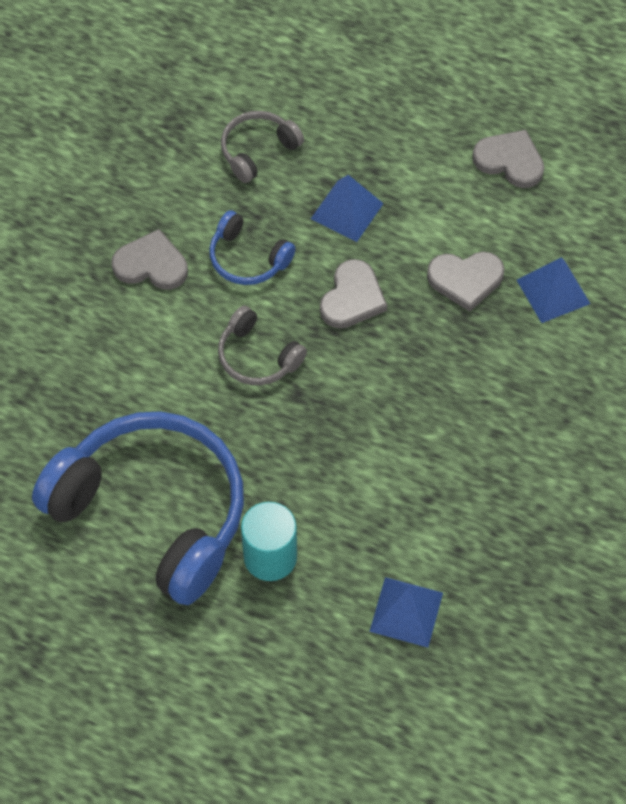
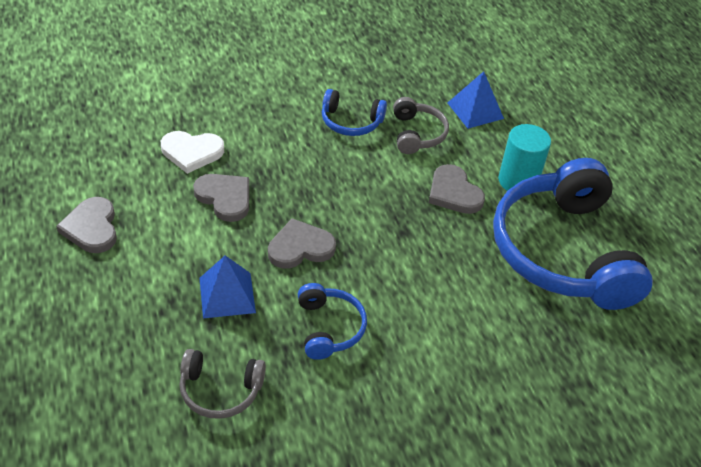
camera: 135 degrees left, 15 degrees down
grey heart [112,229,188,290] -> grey heart moved to [429,164,485,214]
grey headphones [218,306,307,385] -> grey headphones moved to [393,97,449,154]
blue pyramid [517,257,590,323] -> white heart [161,131,224,174]
none -> blue headphones [322,89,387,136]

